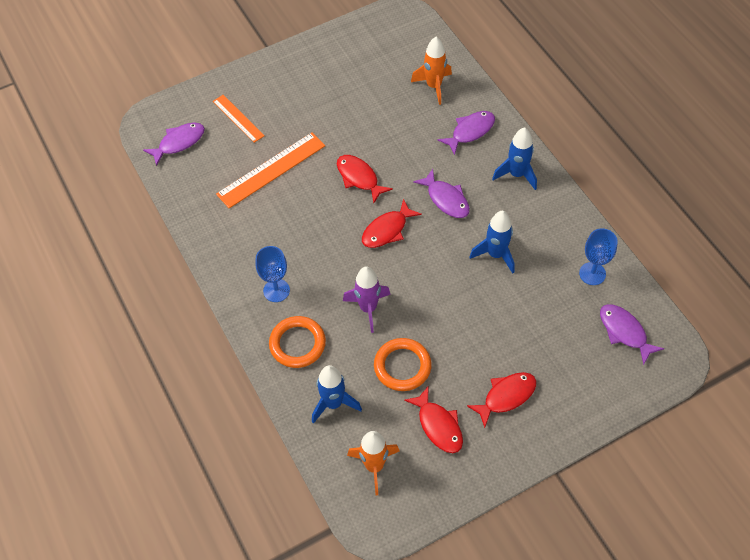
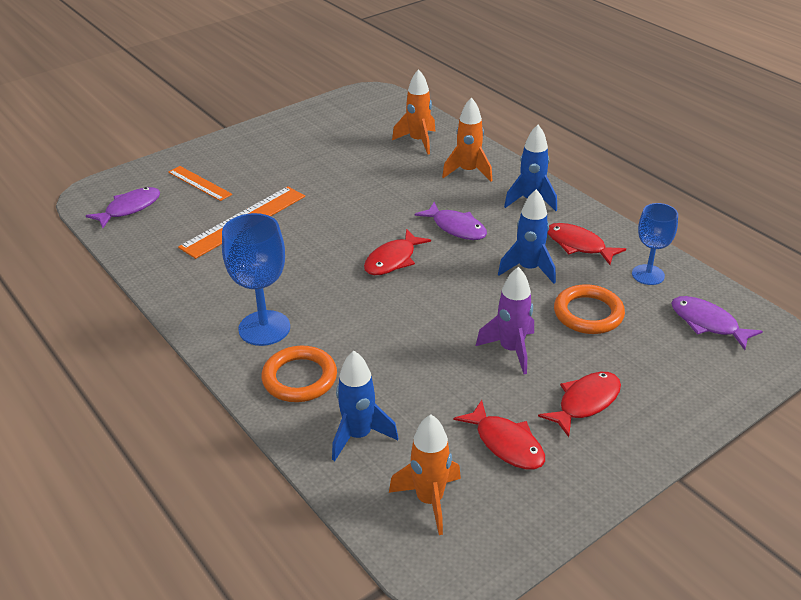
camera: 10 degrees left, 20 degrees down
blue goblet [255,246,290,302] -> blue goblet [222,213,290,346], size x1.51
red fish [337,155,393,203] -> red fish moved to [547,223,626,265]
purple rocket [343,266,391,333] -> purple rocket moved to [476,267,534,374]
orange ring [374,338,432,391] -> orange ring moved to [554,284,625,334]
purple fish [438,111,495,155] -> orange rocket [442,97,492,181]

